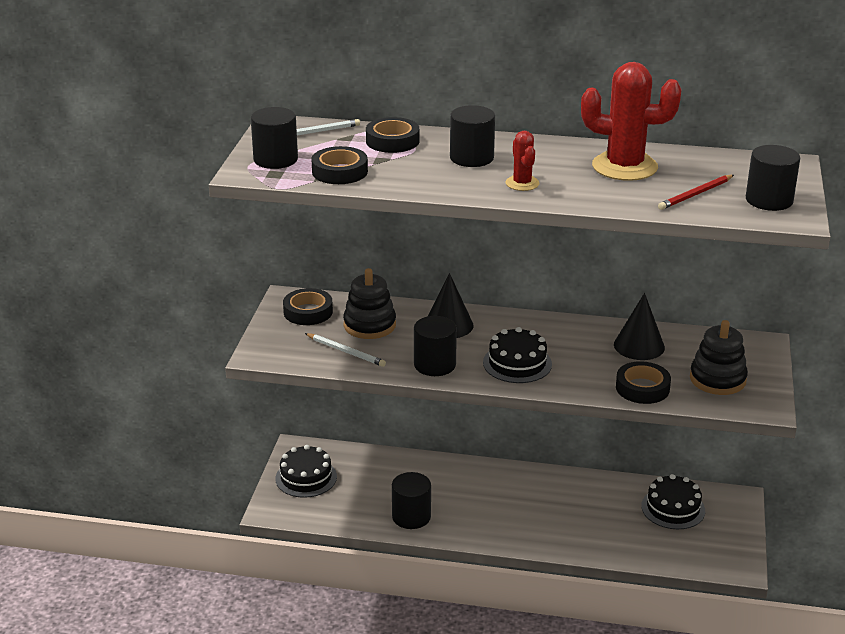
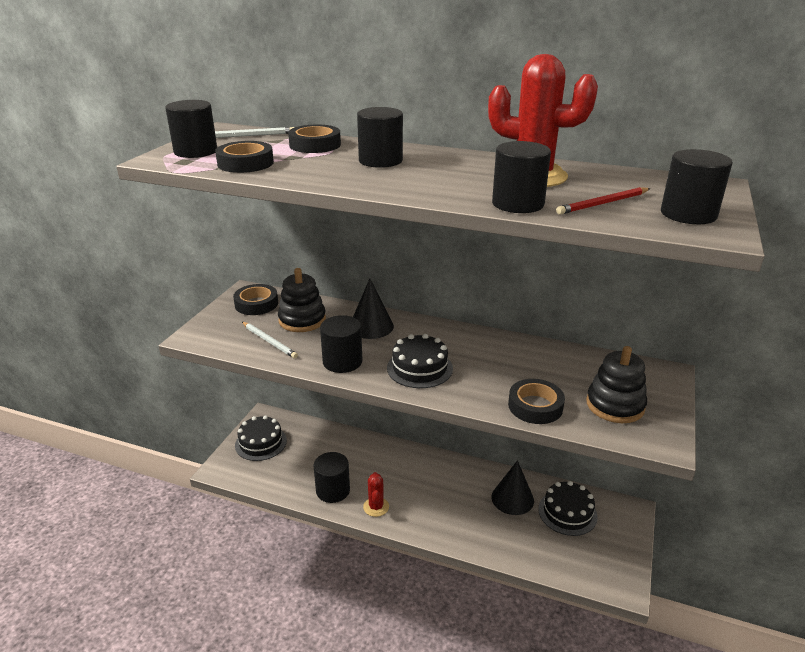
camera: 10 degrees right, 0 degrees up
red cactus [505,131,539,191] -> red cactus moved to [363,472,389,517]
black cone [614,293,665,360] -> black cone moved to [492,460,534,515]
none -> black cylinder [492,141,551,213]

